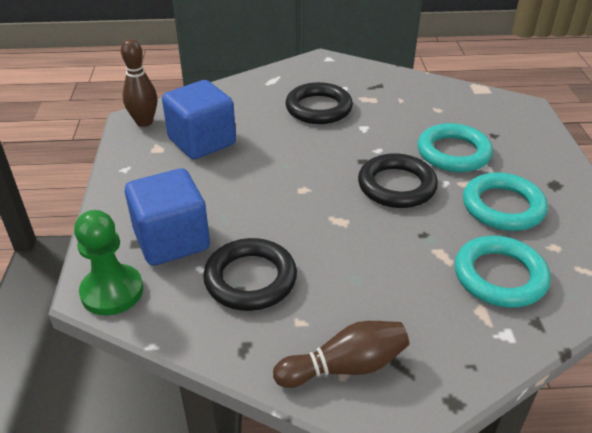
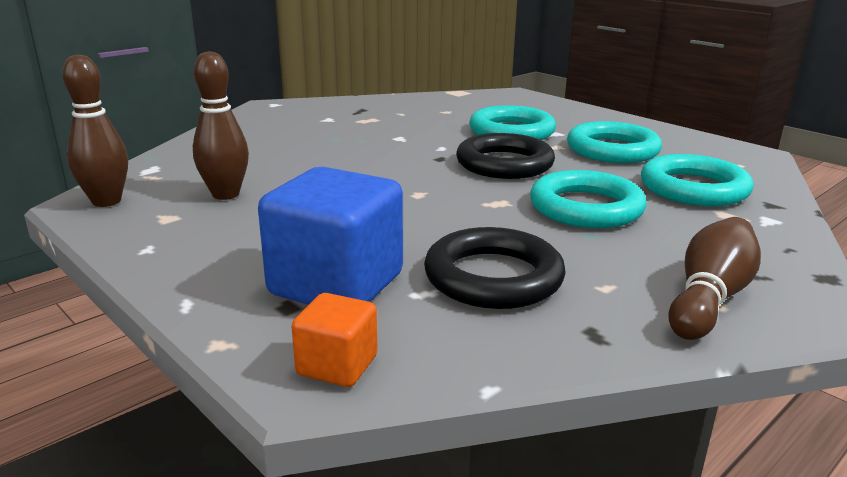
camera: 40 degrees left, 15 degrees down
green pawn [74,210,143,315] -> orange cube [291,293,378,387]
blue cube [162,80,236,159] -> brown bowling pin [193,51,249,200]
black ring [285,82,353,124] -> none
none -> turquoise ring [530,170,647,228]

